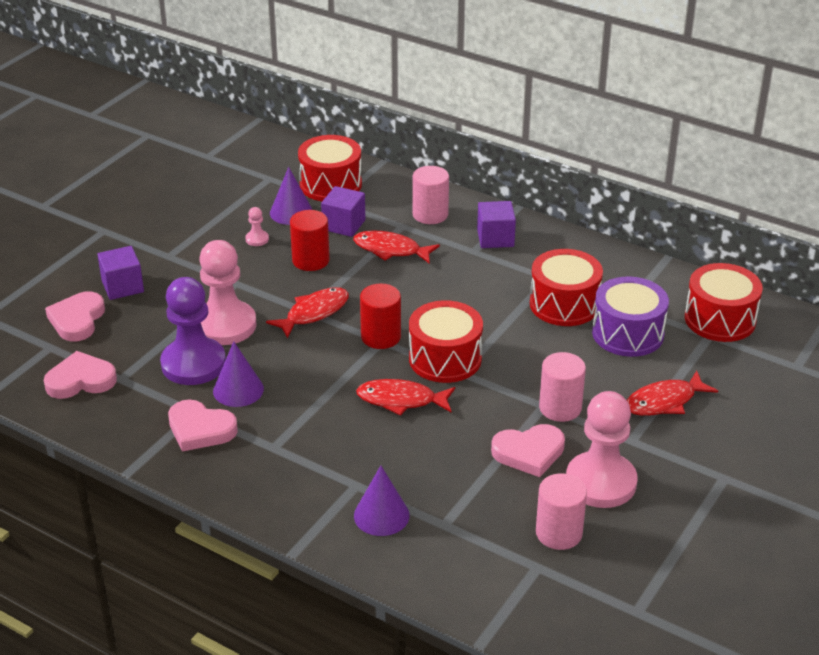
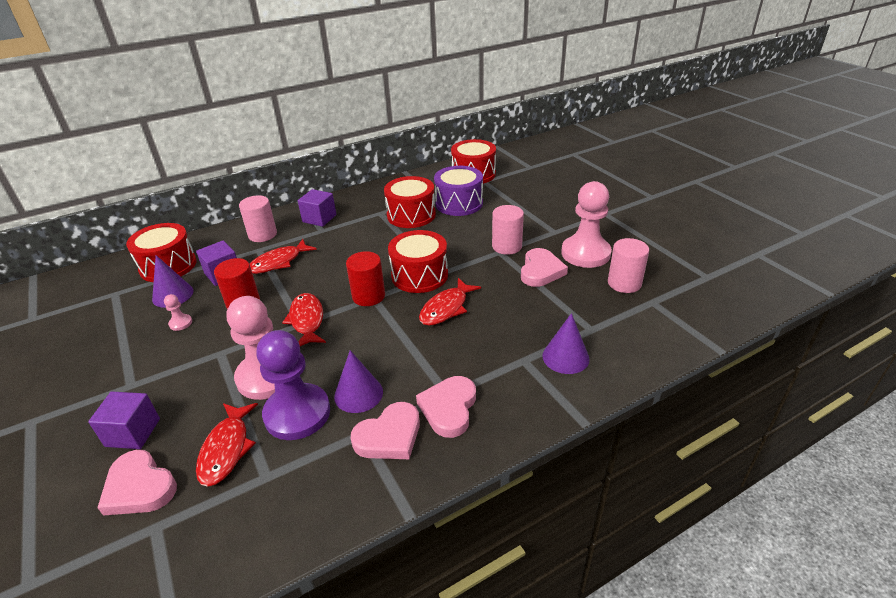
camera: 60 degrees left, 0 degrees up
pink heart [44,351,117,399] -> pink heart moved to [416,376,476,438]
red fish [627,371,718,416] -> red fish moved to [196,403,258,487]

